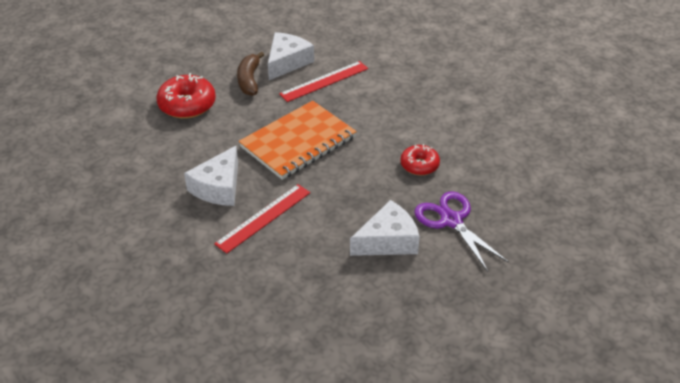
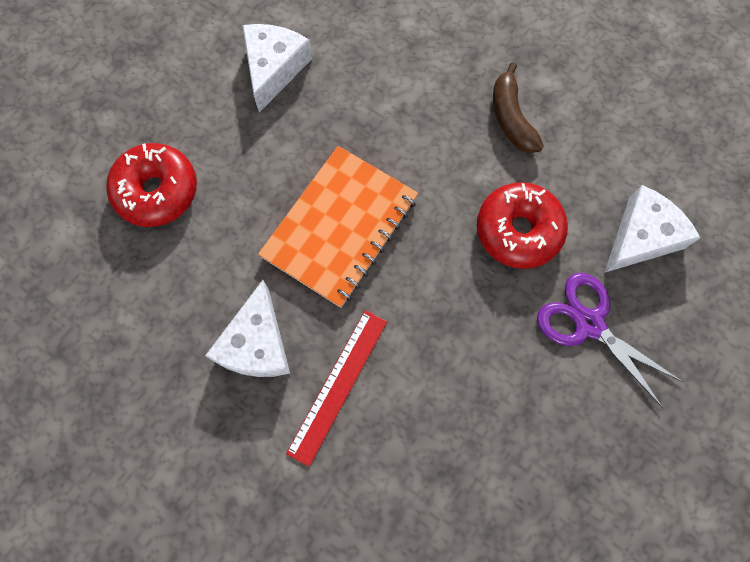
camera: 15 degrees left, 30 degrees up
brown banana [237,52,264,96] -> brown banana moved to [493,62,544,153]
red ruler [279,61,368,102] -> none
white cheese [350,200,420,256] -> white cheese moved to [604,185,701,273]
red donut [400,144,440,175] -> red donut [477,182,568,269], size x1.60

